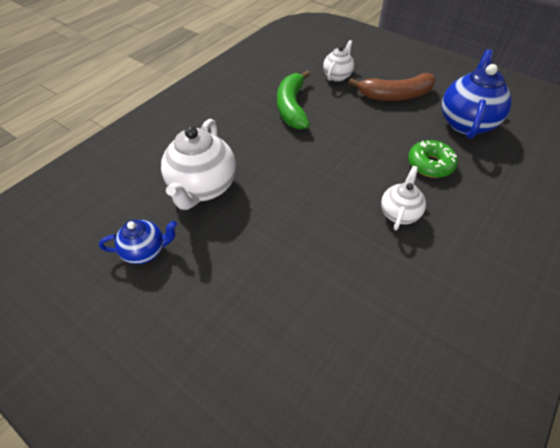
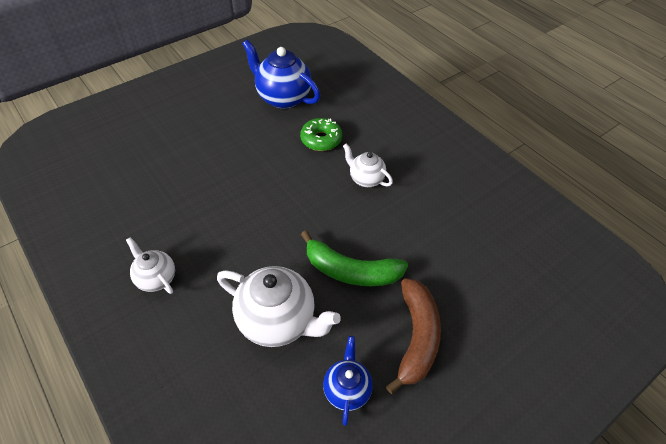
camera: 75 degrees left, 0 degrees up
green banana [277,70,311,130] -> green banana moved to [301,230,408,286]
white teapot [323,40,354,82] -> white teapot moved to [126,237,175,294]
brown banana [348,73,436,101] -> brown banana moved to [386,278,441,394]

